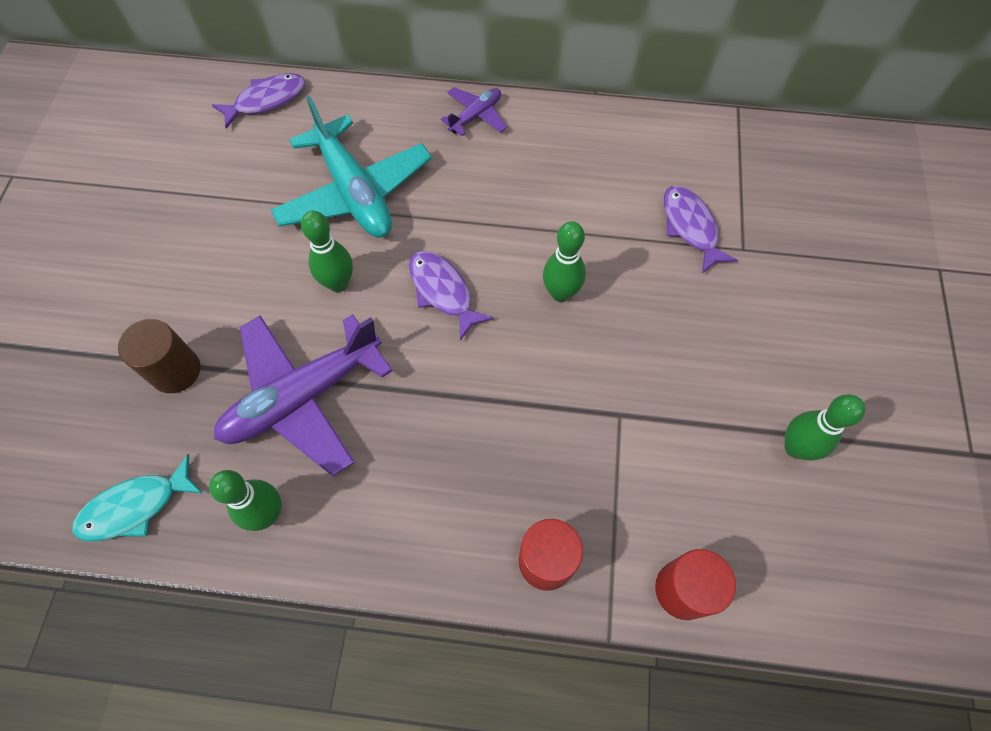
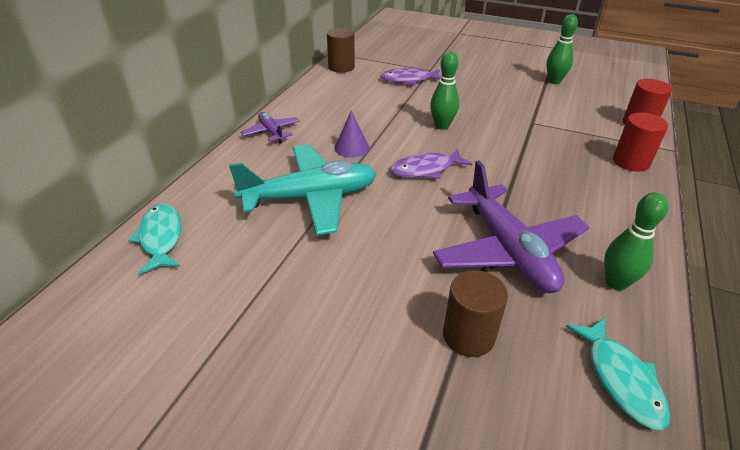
camera: 75 degrees left, 25 degrees down
purple fish [212,73,305,129] -> turquoise fish [128,204,182,274]
green bowling pin [301,211,353,292] -> none
none -> brown cylinder [327,28,355,73]
none -> purple cone [334,110,369,158]

